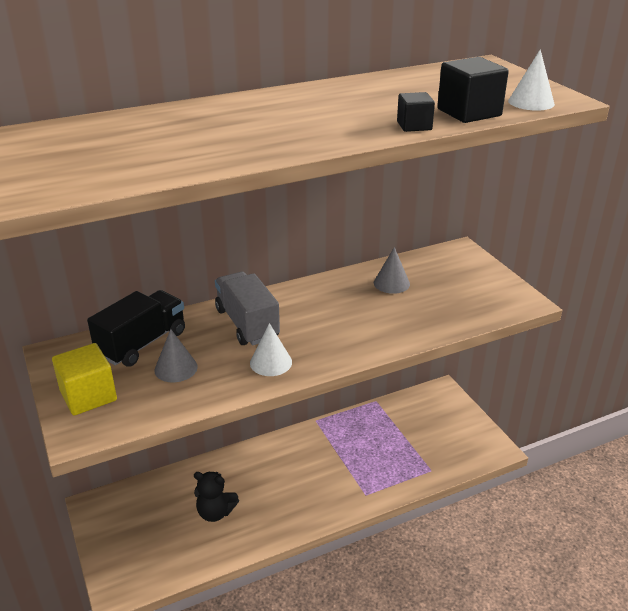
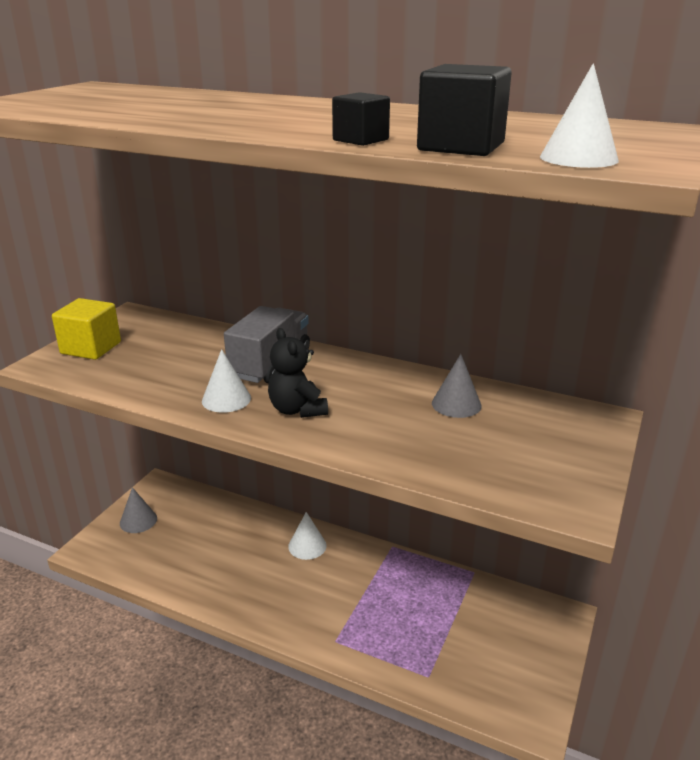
camera: 50 degrees right, 5 degrees down
black truck [87,290,185,367] -> none
grey cone [155,329,198,382] -> grey cone moved to [120,487,157,533]
black teddy bear [194,472,239,522] -> black teddy bear moved to [268,328,328,418]
none -> white cone [288,512,327,560]

